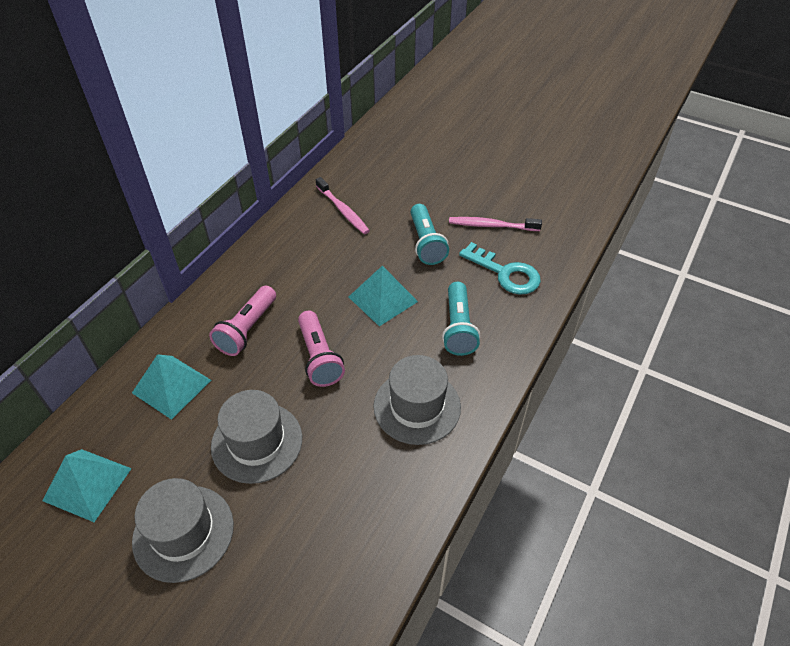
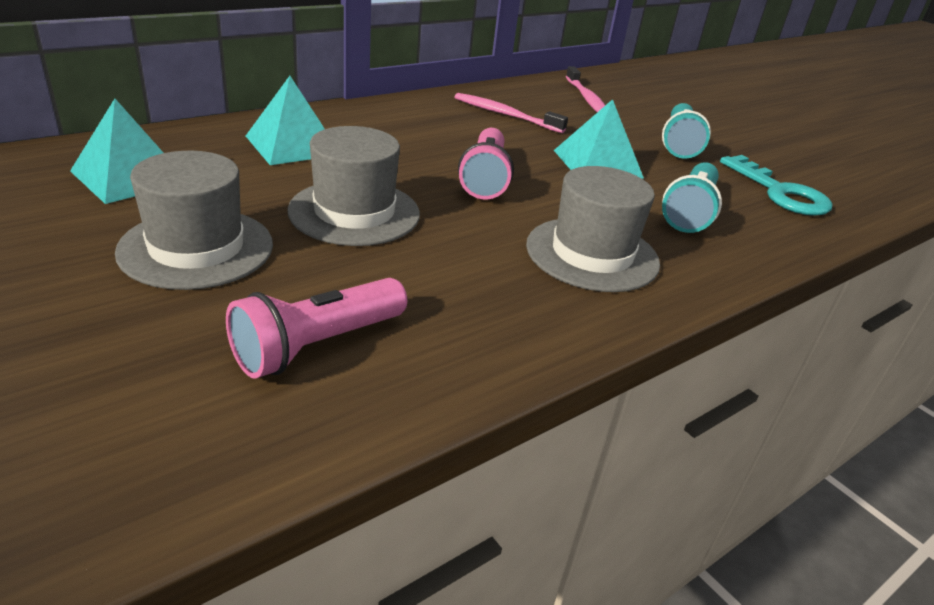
camera: 20 degrees right, 15 degrees down
pink flashlight [209,286,276,356] -> pink flashlight moved to [226,278,407,379]
pink toothbrush [449,217,542,231] -> pink toothbrush moved to [454,93,568,133]

